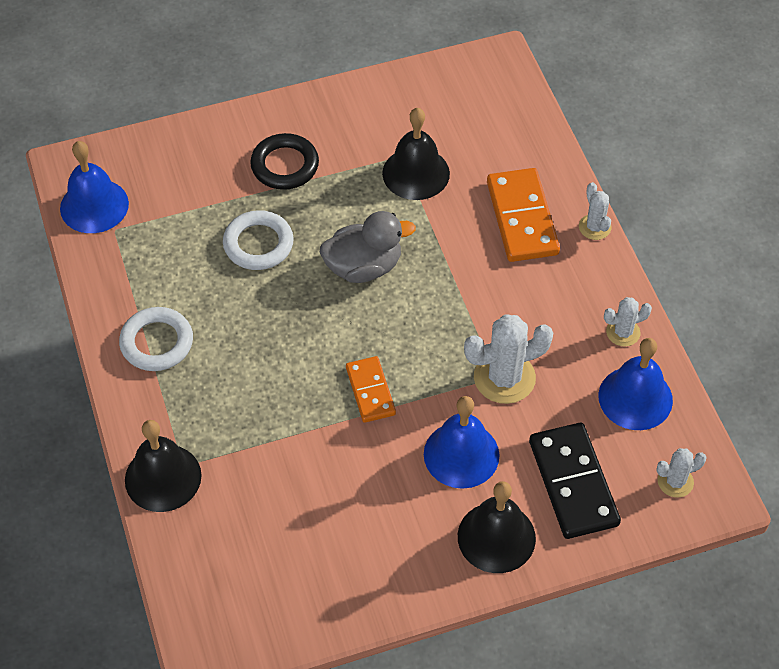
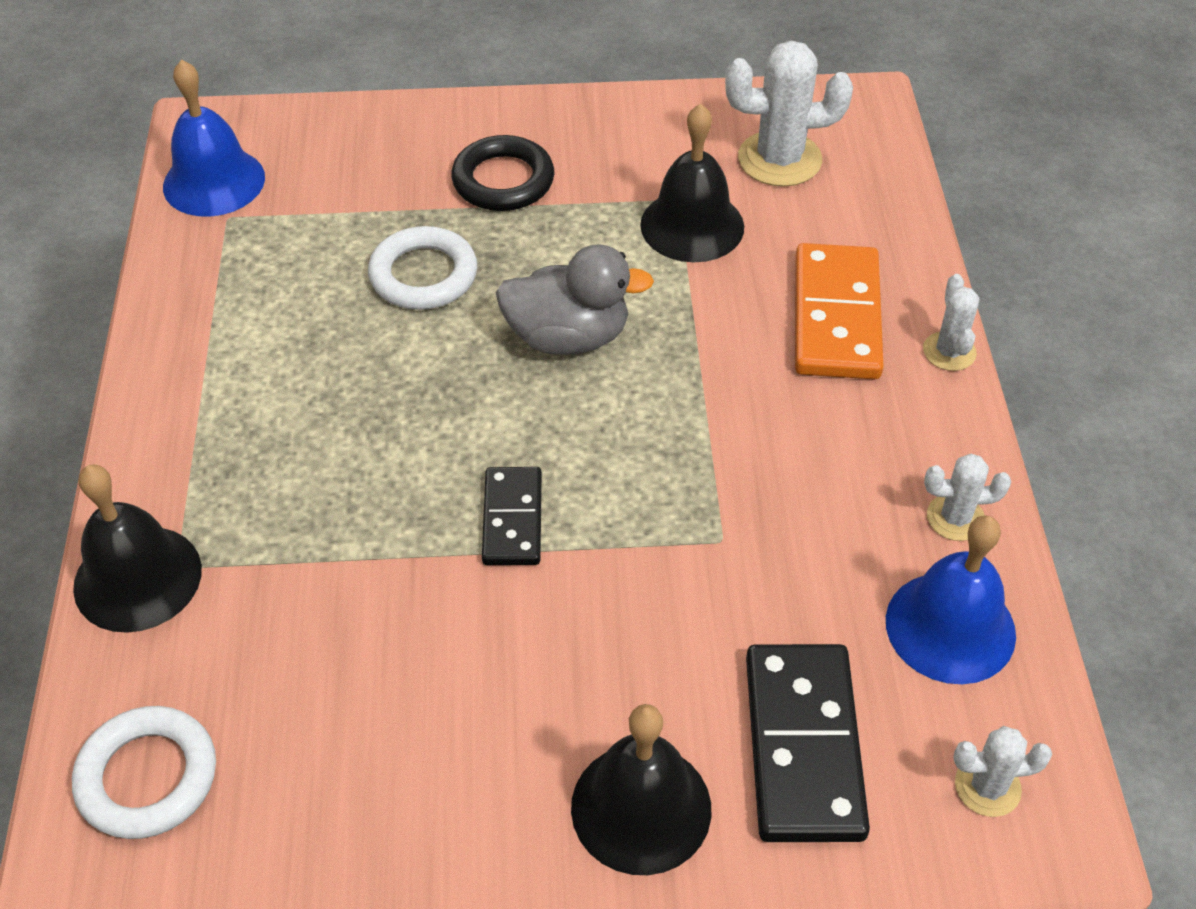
camera: 15 degrees right, 5 degrees down
white ring [119,307,193,371] -> white ring moved to [72,706,216,839]
orange domino [346,356,396,423] -> black domino [482,467,542,565]
blue bell [424,396,499,489] -> none
white cactus [464,314,553,404] -> white cactus moved to [725,41,853,187]

